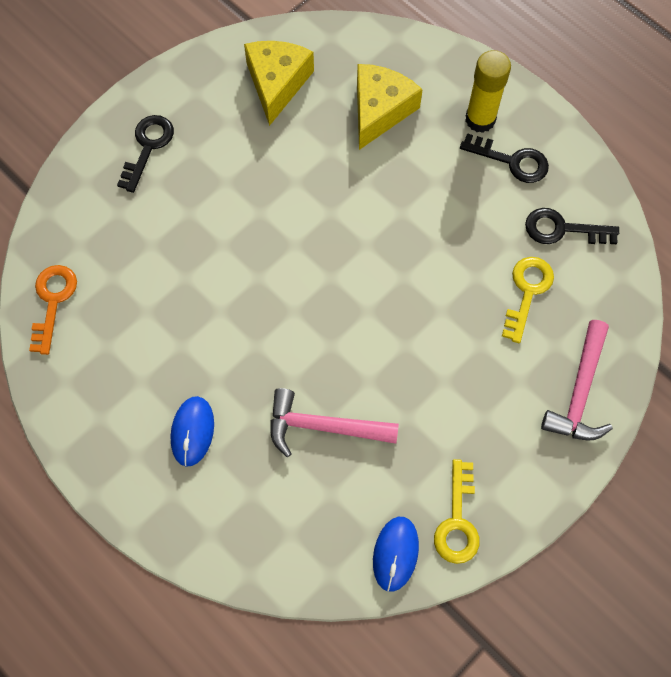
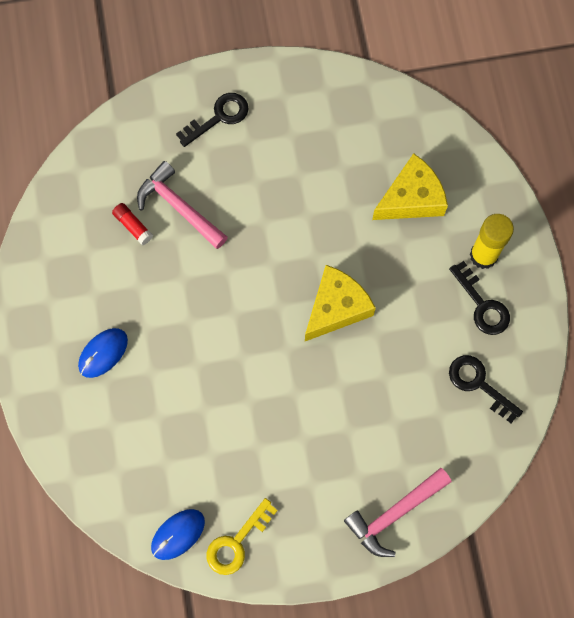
camera: 35 degrees right, 5 degrees up
orange key [29,265,77,355] -> none
yellow cheese [244,41,314,126] -> yellow cheese moved to [305,265,376,341]
pink hammer [270,388,399,457] -> pink hammer moved to [137,161,228,249]
yellow key [502,257,554,343] -> none
none -> red glue stick [112,203,153,245]

